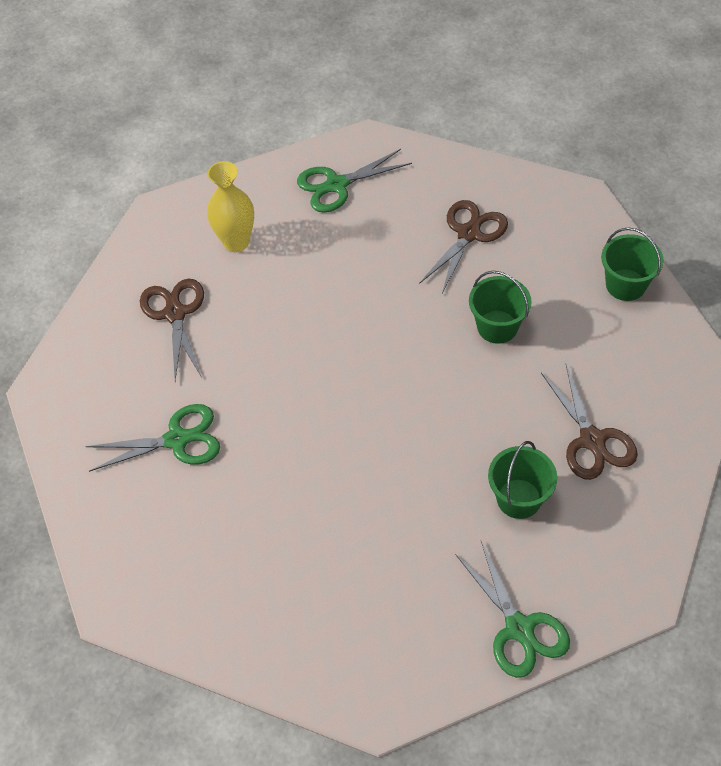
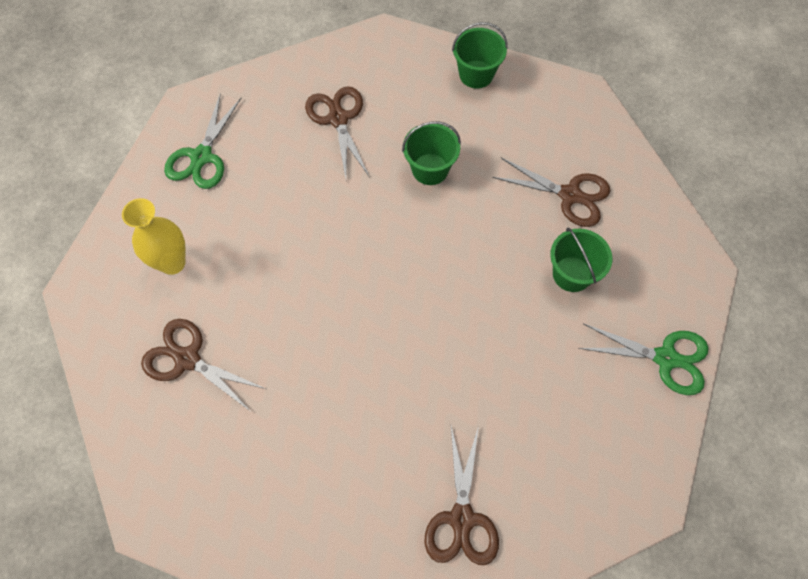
camera: 50 degrees left, 10 degrees up
green scissors [85,404,220,472] -> none
none -> brown scissors [425,426,499,565]

